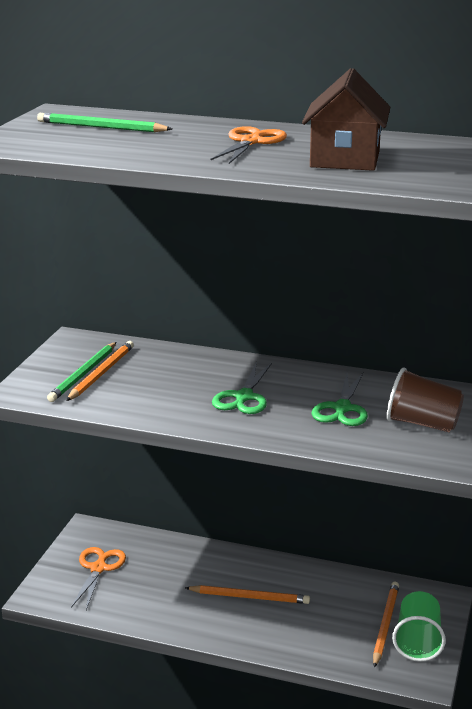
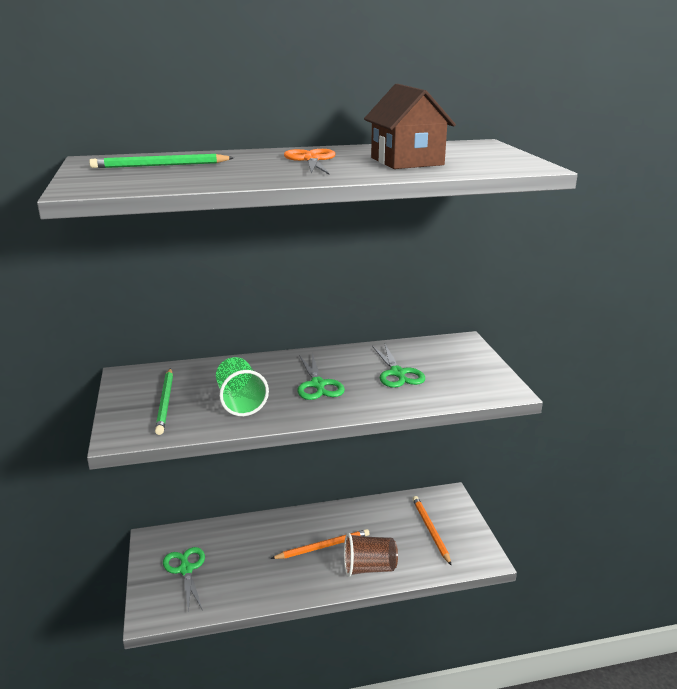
camera: 30 degrees left, 0 degrees up
orange pencil [66,341,134,401] -> none
orange scissors [71,547,126,610] -> green scissors [163,547,205,614]
brown cup [387,368,464,432] -> brown cup moved to [344,533,398,577]
green cup [392,591,446,662] -> green cup moved to [216,357,269,416]

